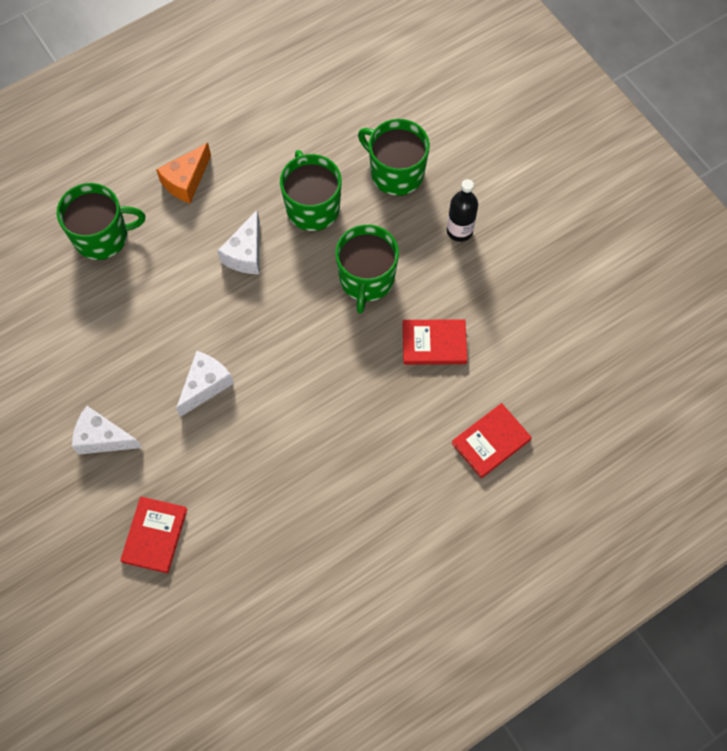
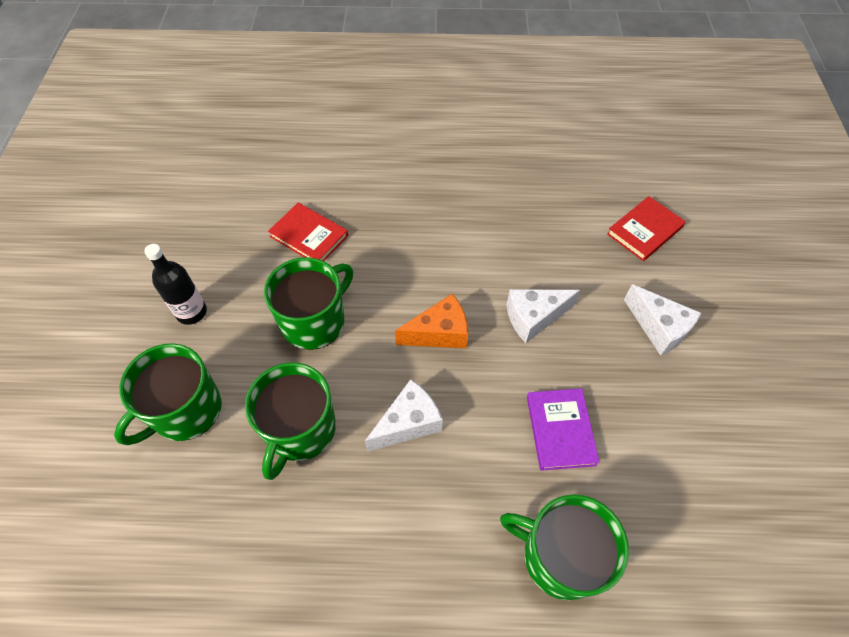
camera: 145 degrees left, 10 degrees down
orange cheese [156,143,211,204] -> orange cheese moved to [395,294,468,348]
green mug [358,119,430,196] -> green mug turned 60 degrees clockwise [114,343,222,445]
red book [452,403,532,478] -> none
none -> purple book [527,388,600,471]

